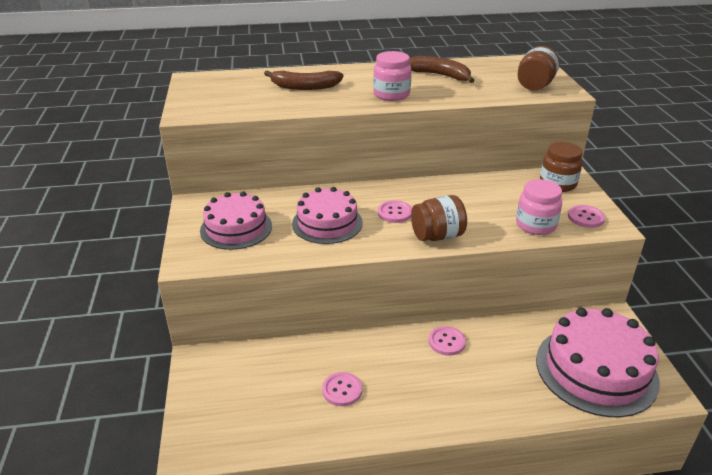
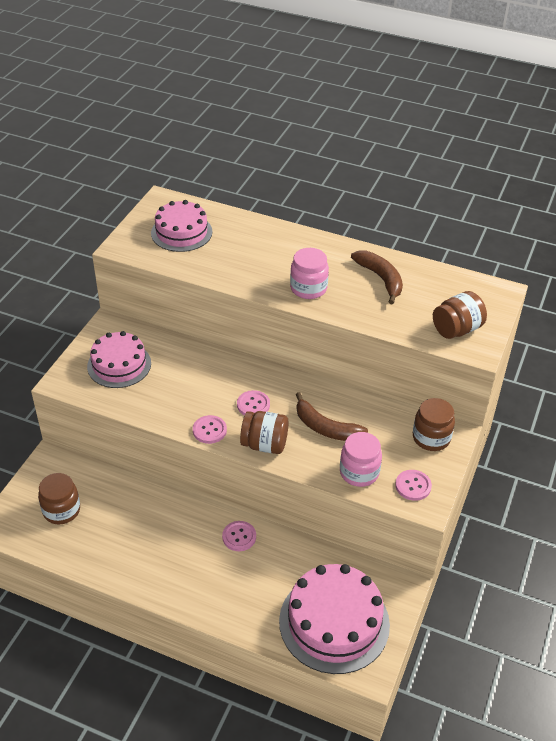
camera: 30 degrees right, 10 degrees up
brown banana [264,71,343,90] -> brown banana moved to [296,392,368,441]
pink cake [292,187,363,244] -> pink cake moved to [151,200,212,252]
pink button [322,372,362,406] -> pink button moved to [193,415,227,444]
none -> brown jar [38,473,80,524]

